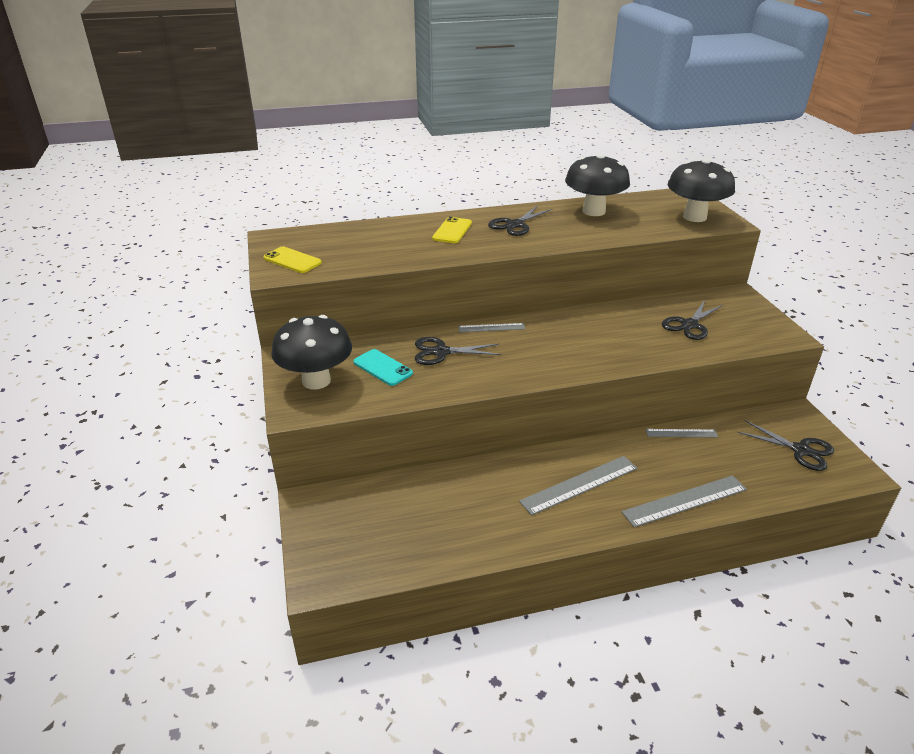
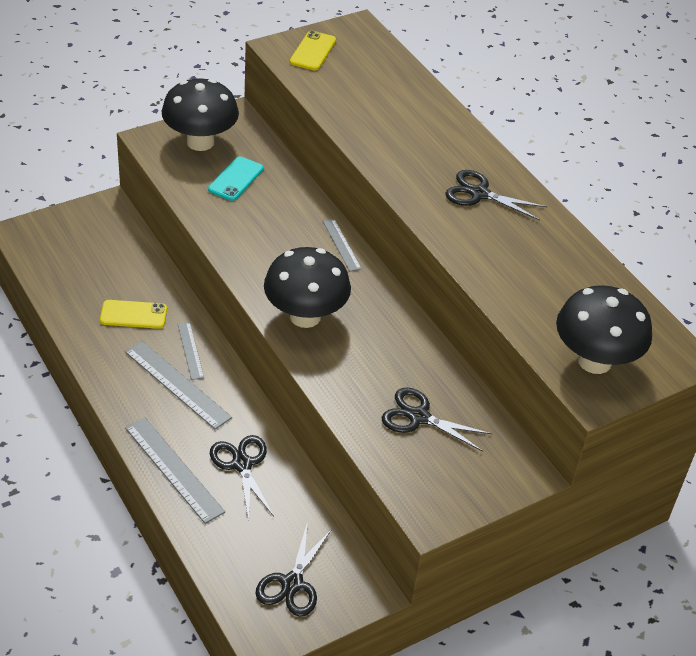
camera: 70 degrees right, 10 degrees up
black scissors [415,337,501,365] -> black scissors moved to [210,435,274,522]
yellow phone [432,217,472,243] -> yellow phone moved to [100,300,167,329]
black mushroom [565,153,630,216] -> black mushroom moved to [264,247,351,328]
grey ruler [646,429,718,437] -> grey ruler moved to [178,322,204,380]

